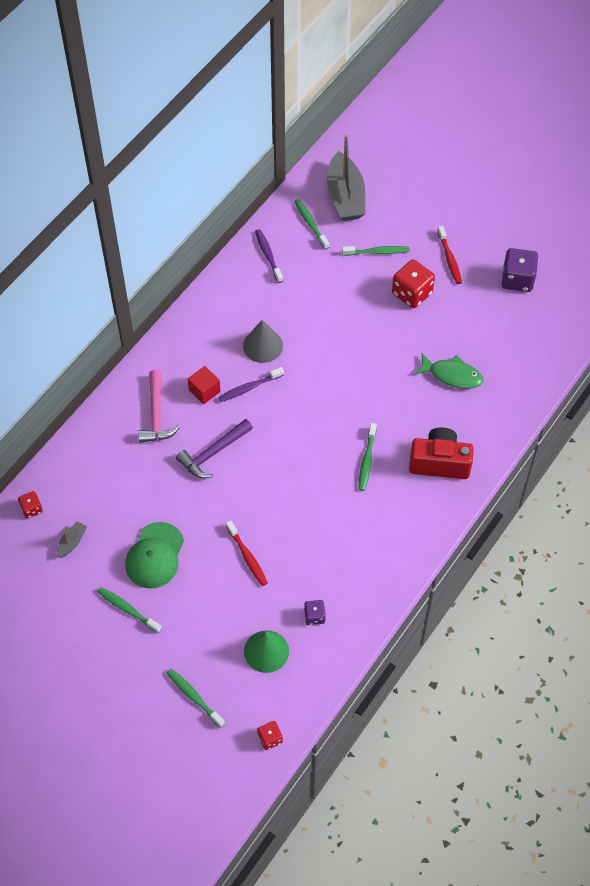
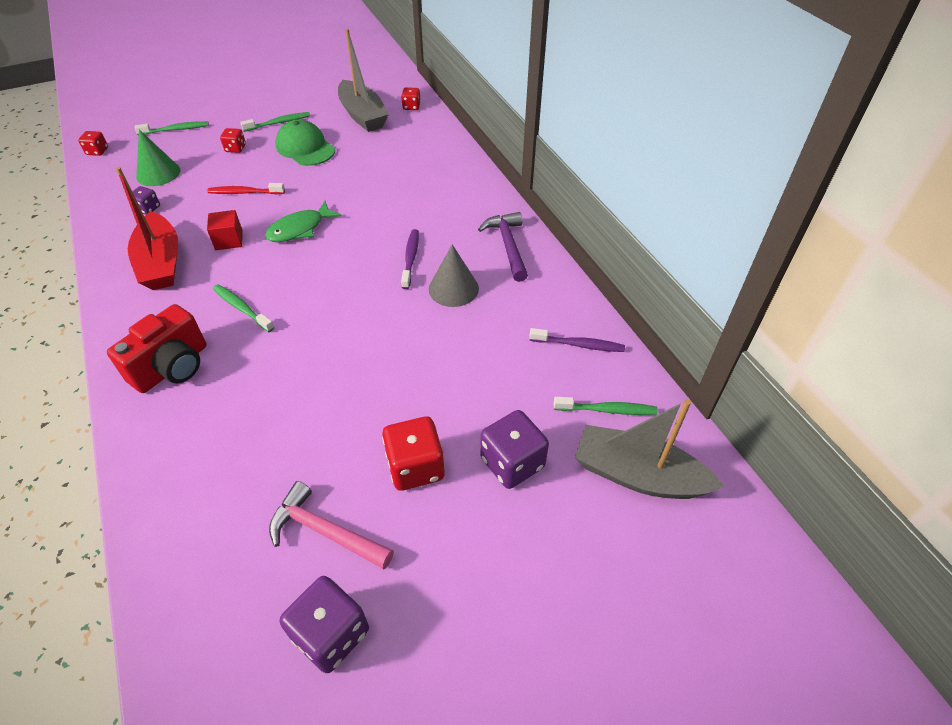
camera: 120 degrees right, 10 degrees down
grey boat [57,521,87,558] -> grey boat [338,29,389,132], size x2.24
pink hammer [138,370,180,443] -> pink hammer moved to [269,481,394,570]
purple hammer [176,419,253,478] -> purple hammer moved to [478,212,528,282]
red cube [188,366,221,405] -> red cube moved to [207,210,243,250]
green toothbrush [342,246,410,256] -> purple dice [480,410,549,489]
green fish [414,353,483,389] -> green fish moved to [265,201,342,242]
red toothbrush [437,226,462,284] -> none
none -> red boat [115,167,178,290]
none -> red dice [220,128,246,153]

